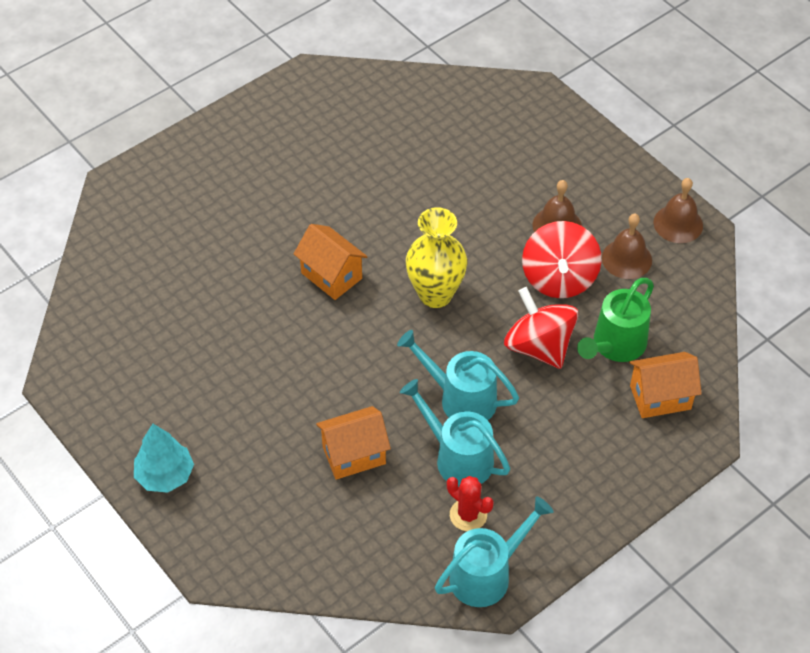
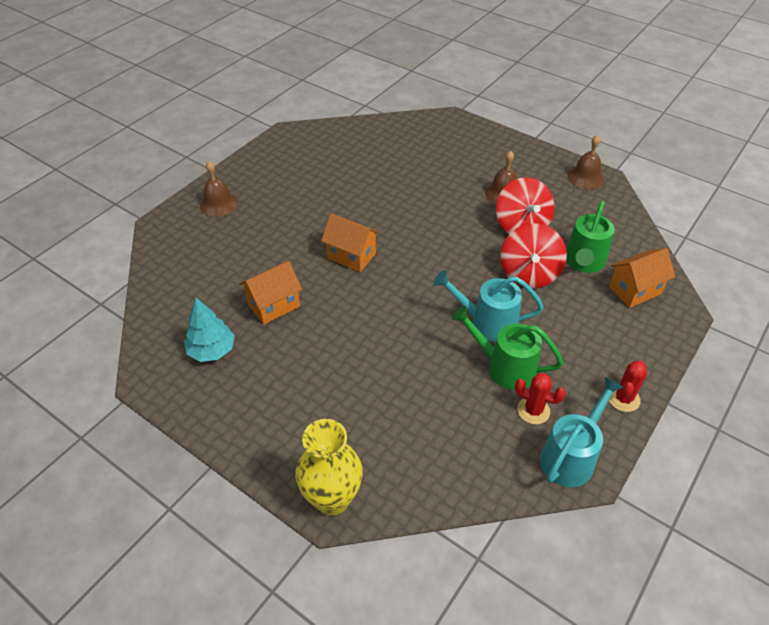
camera: 15 degrees left, 5 degrees down
turquoise tree [134,424,194,493] -> turquoise tree moved to [184,298,235,362]
orange house [316,406,391,480] -> orange house moved to [239,261,302,325]
turquoise watering can [400,379,510,487] -> green watering can [452,306,563,390]
yellow vase [406,207,467,308] -> yellow vase moved to [295,419,362,516]
red spinning top [504,287,578,369] -> red spinning top turned 120 degrees counterclockwise [500,223,567,288]
brown bell [602,214,652,279] -> brown bell moved to [200,161,238,217]
none -> red cactus [609,360,647,412]

